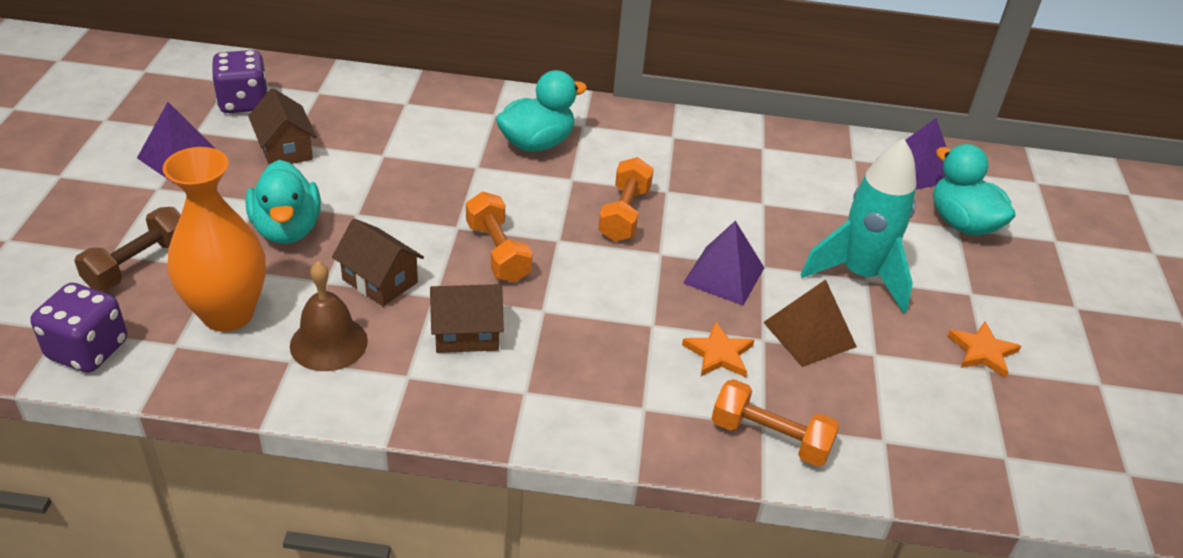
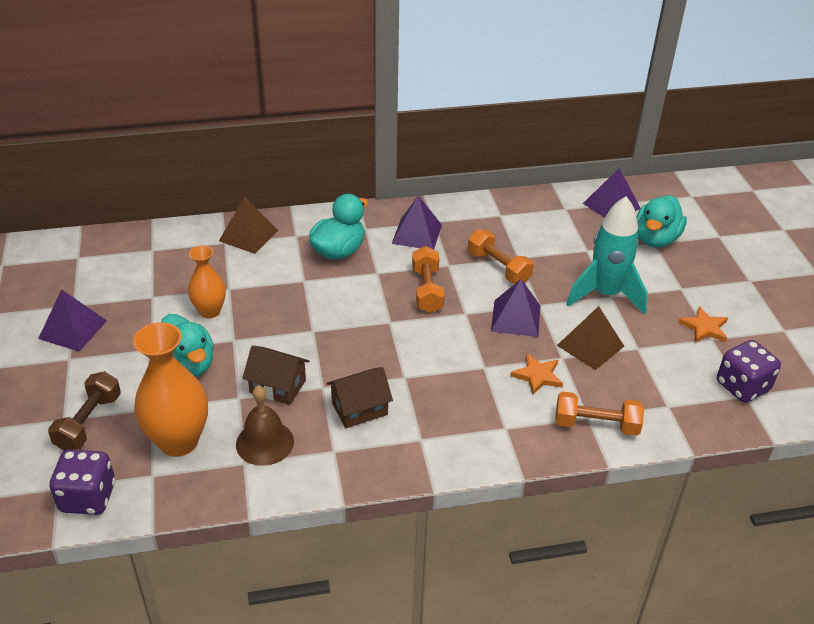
camera: 15 degrees left, 0 degrees up
purple dice [212,50,268,113] -> purple dice moved to [717,340,781,403]
brown house [248,88,317,164] -> none
orange dumbbell [466,192,532,282] -> orange dumbbell moved to [468,229,534,284]
turquoise duck [933,144,1015,236] -> turquoise duck turned 105 degrees counterclockwise [636,195,687,247]
none -> orange vase [188,245,226,318]
none -> brown pyramid [219,197,279,254]
none -> purple pyramid [392,195,442,249]

